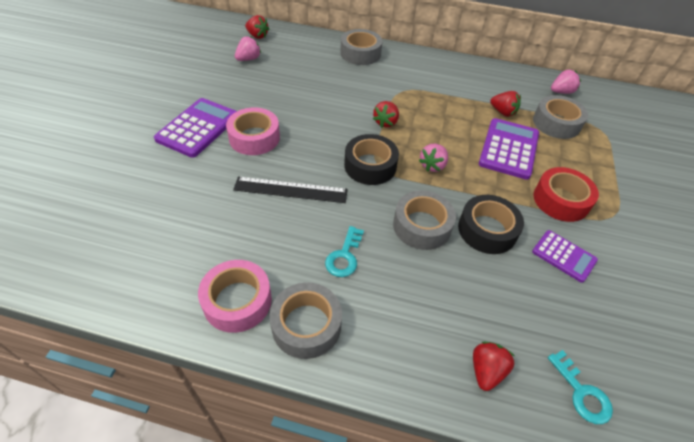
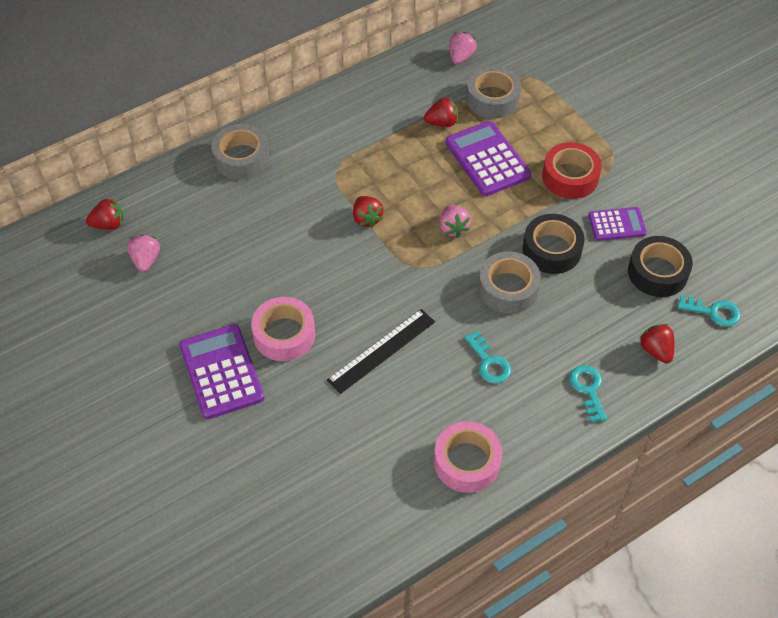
camera: 45 degrees left, 5 degrees up
grey tape [270,282,342,359] -> none
black tape [344,134,399,185] -> black tape moved to [628,236,693,297]
none -> turquoise key [569,365,607,422]

